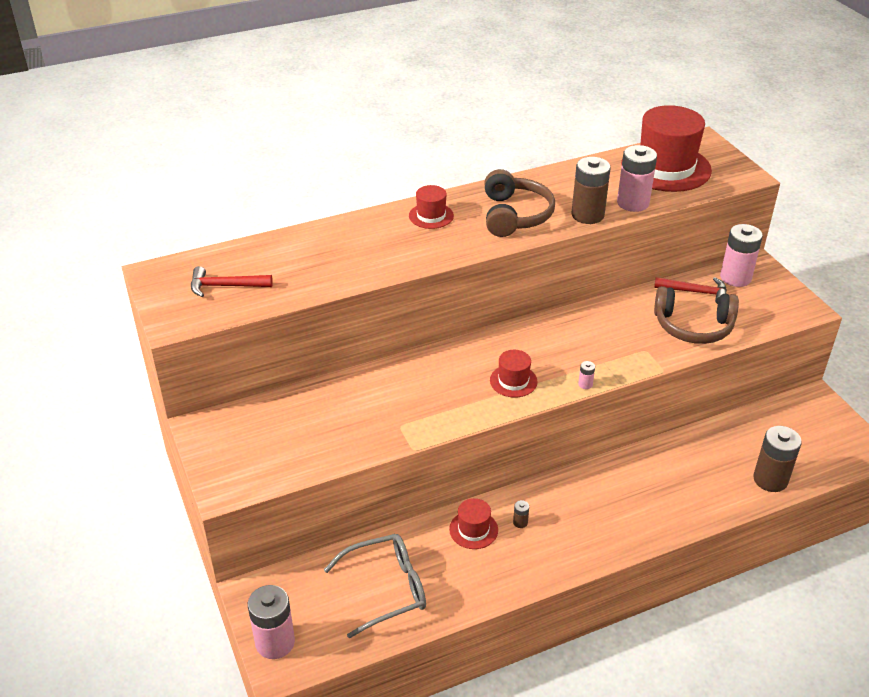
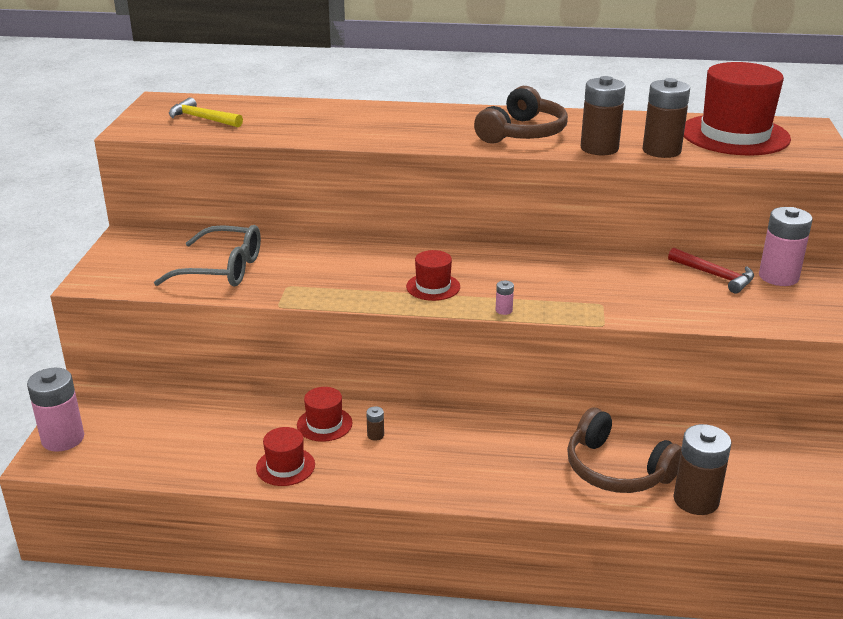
camera: 30 degrees right, 10 degrees down
red hammer [191,266,273,297] -> yellow hammer [169,97,243,127]
grey glasses [324,534,426,638] -> grey glasses moved to [154,225,261,287]
red hat [409,185,454,229] -> red hat moved to [256,427,315,486]
pink battery [617,145,657,212] -> brown battery [643,78,690,158]
brown headphones [654,286,739,344] -> brown headphones moved to [567,407,682,493]

